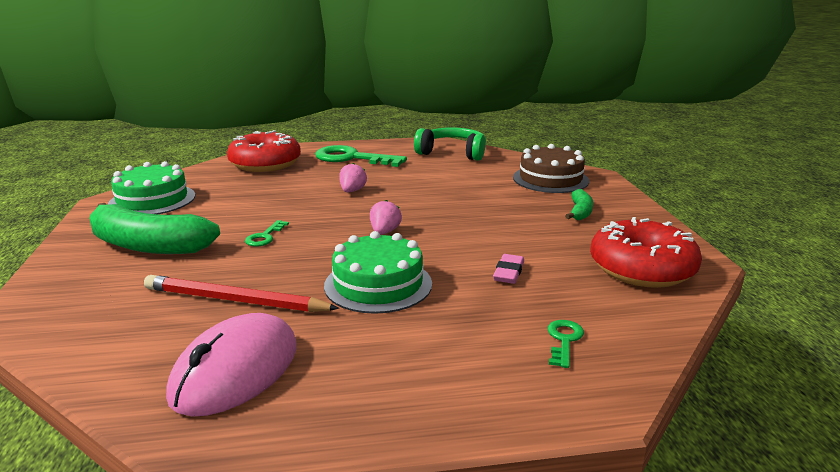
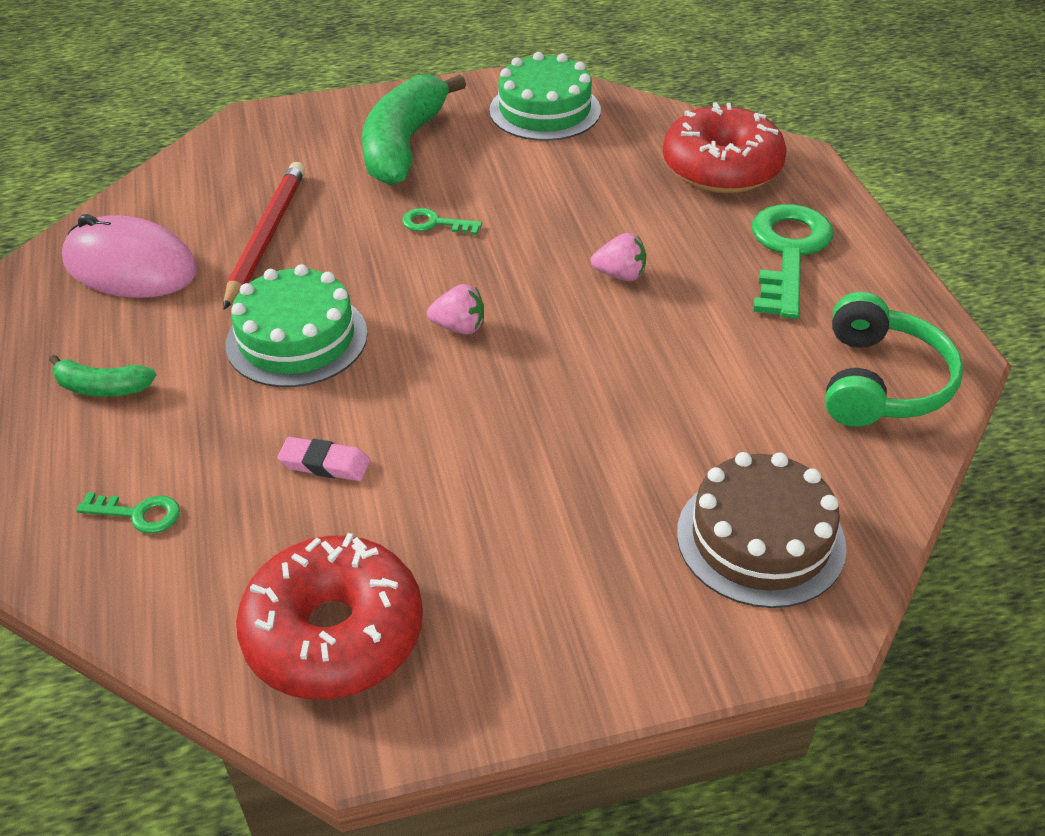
camera: 85 degrees right, 20 degrees up
green banana [565,189,593,220] -> green banana moved to [49,355,156,397]

